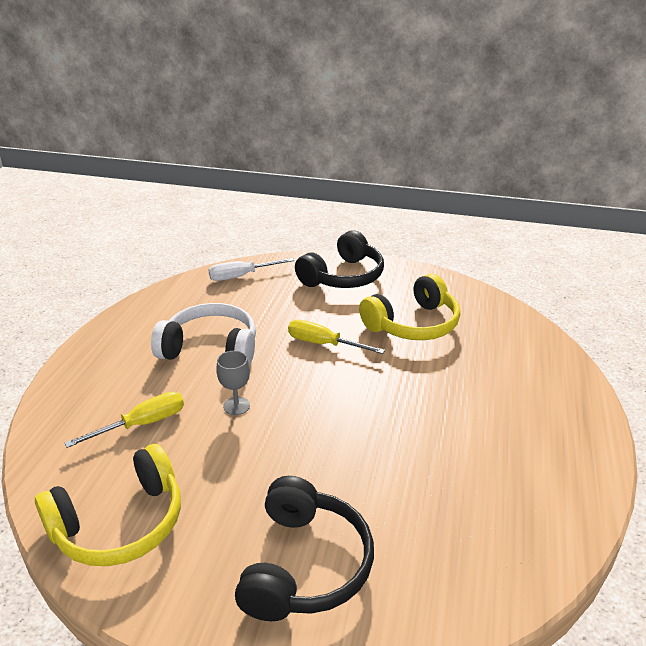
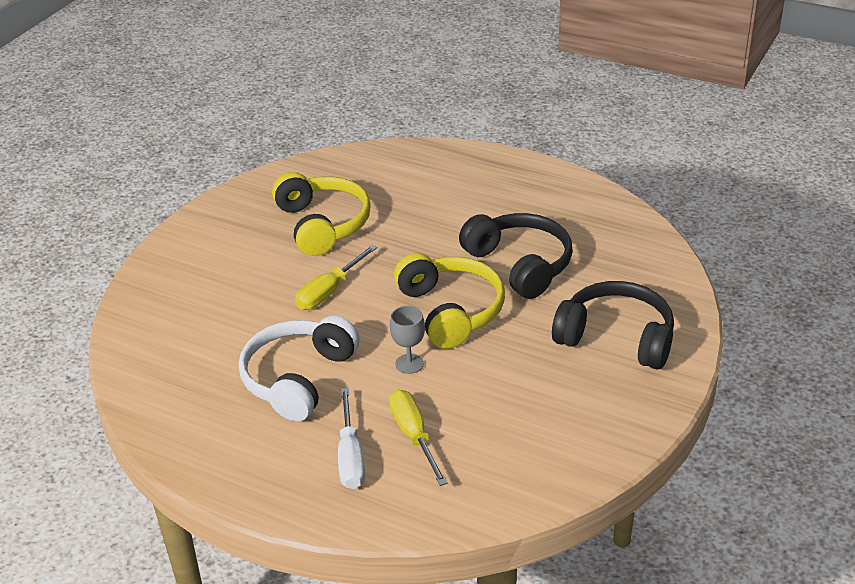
camera: 75 degrees left, 5 degrees up
yellow headphones [35,444,181,566] -> yellow headphones moved to [394,253,505,349]
white screwdriver [208,258,294,281] -> white screwdriver moved to [338,388,365,489]
black headphones [295,230,384,288] -> black headphones moved to [459,213,573,299]

